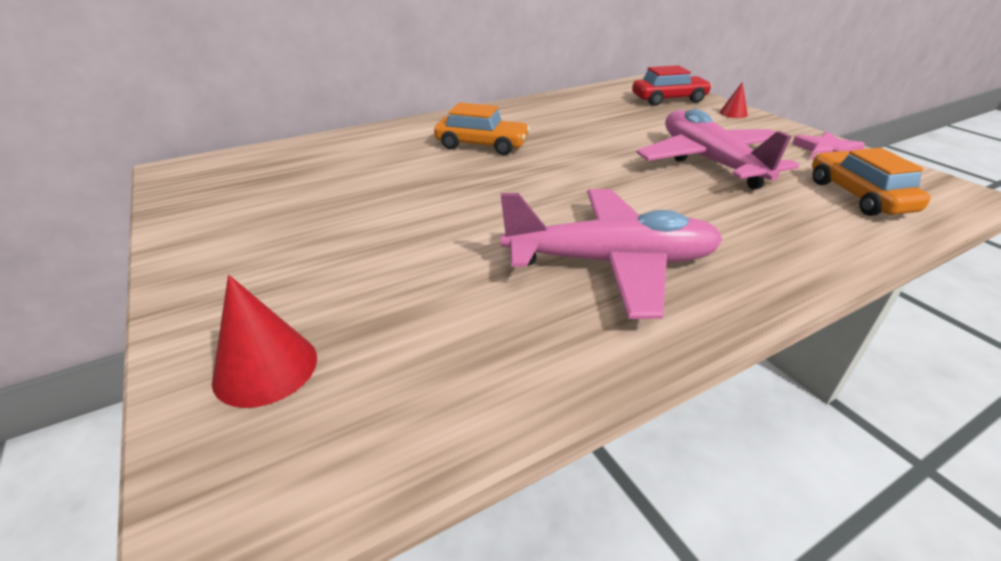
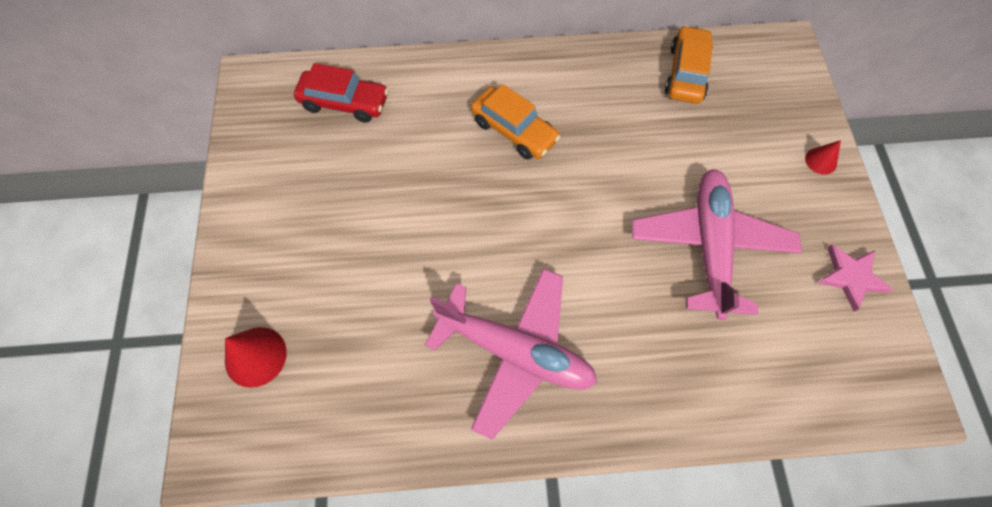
camera: 25 degrees right, 30 degrees up
red car [632,65,712,106] -> red car moved to [294,63,389,123]
orange car [812,148,930,216] -> orange car moved to [665,25,713,104]

